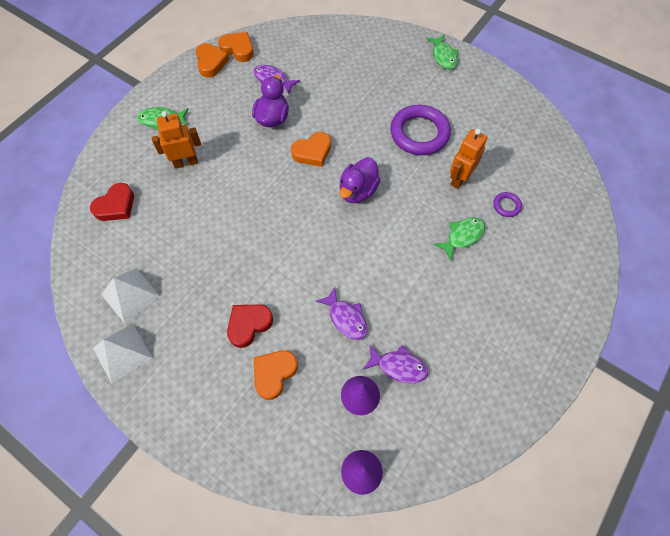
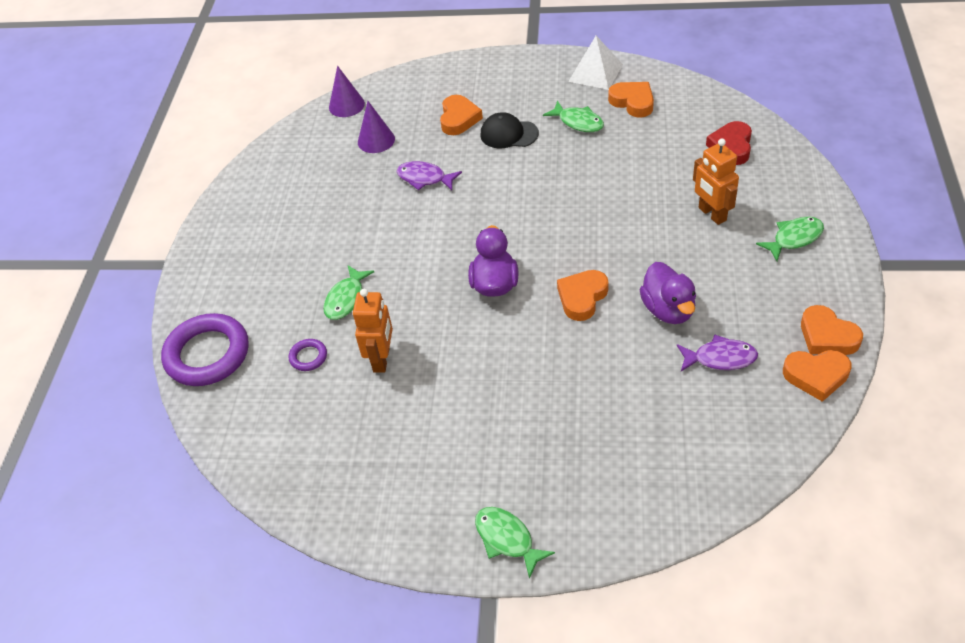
camera: 155 degrees right, 15 degrees down
white pyramid [101,268,160,324] -> orange heart [608,82,654,118]
orange robot [152,111,201,169] -> orange robot turned 105 degrees clockwise [693,139,739,225]
red heart [227,305,273,348] -> black cap [480,112,539,149]
purple fish [363,345,428,383] -> none
purple ring [390,105,451,155] -> purple ring moved to [161,313,249,386]
none -> green fish [543,101,604,132]

